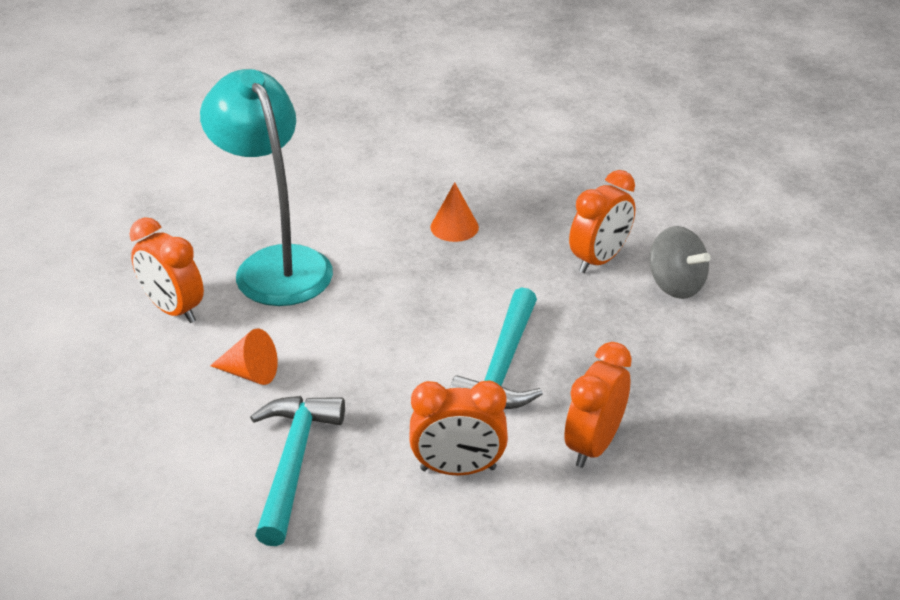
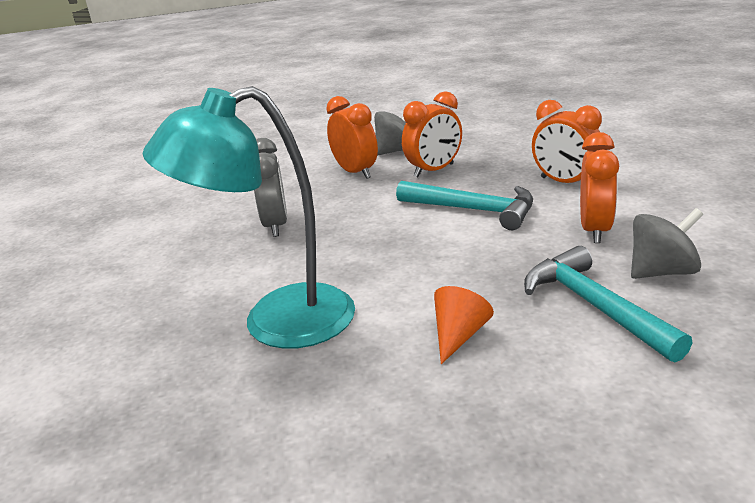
camera: 75 degrees left, 10 degrees down
orange clock [129,217,204,323] -> orange clock moved to [402,91,462,177]
turquoise hammer [250,396,345,546] -> turquoise hammer turned 45 degrees clockwise [524,246,692,362]
orange cone [430,182,479,242] -> grey clock [254,138,287,237]
none -> grey spinning top [631,208,703,279]

